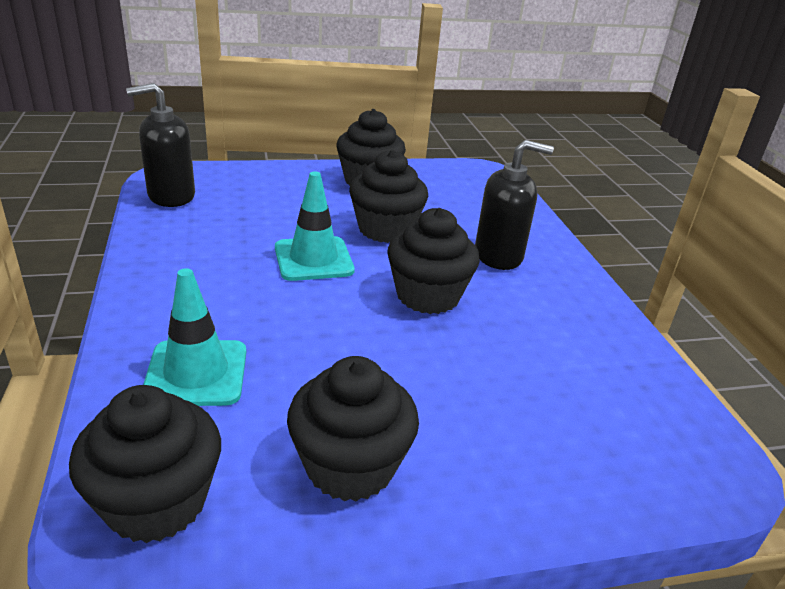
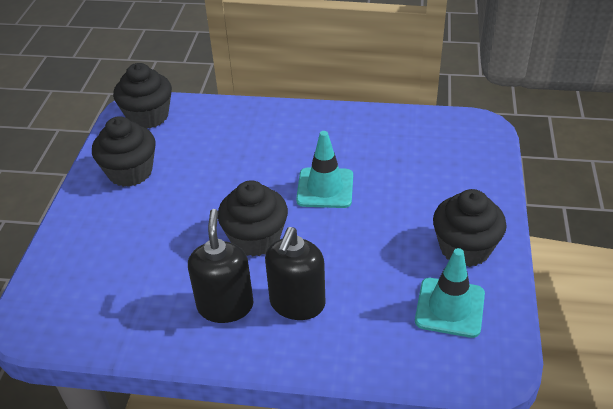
camera: 115 degrees right, 10 degrees up
black soap dispenser [126,83,195,207] -> black soap dispenser moved to [188,209,254,323]
turquoise traffic cone [143,268,246,406] -> turquoise traffic cone moved to [415,248,485,338]
black cupcake [349,150,428,243] -> none

